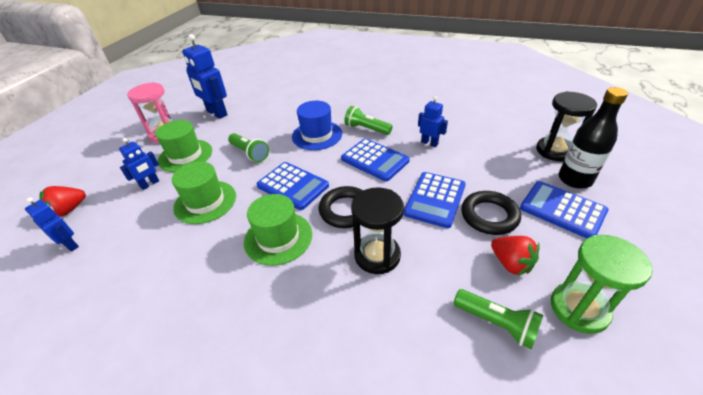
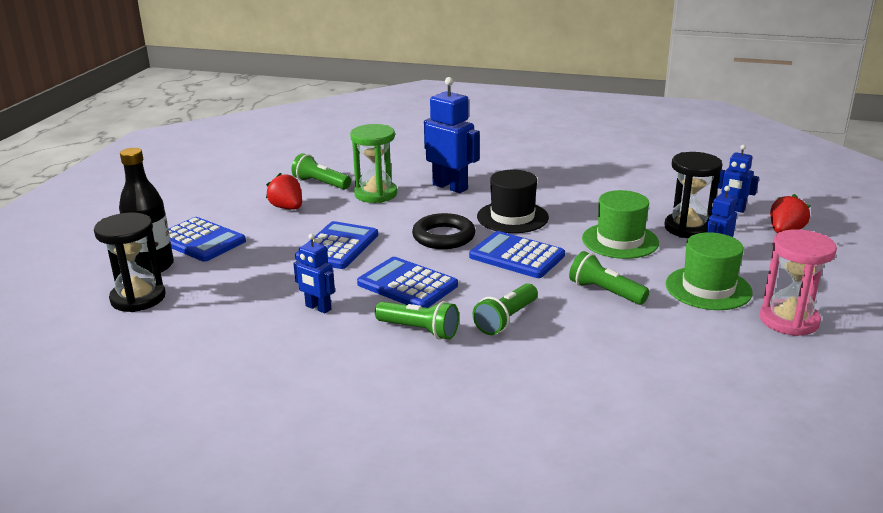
camera: 175 degrees right, 15 degrees down
blue robot [182,34,228,119] -> blue robot moved to [424,77,480,193]
green hat [244,194,312,266] -> black hat [477,170,549,233]
blue hat [292,101,342,150] -> green flashlight [473,283,538,335]
black hourglass [351,187,404,274] -> black hourglass moved to [665,152,723,238]
black ring [461,191,521,235] -> none
green hourglass [551,235,653,334] -> green hourglass moved to [350,124,397,203]

